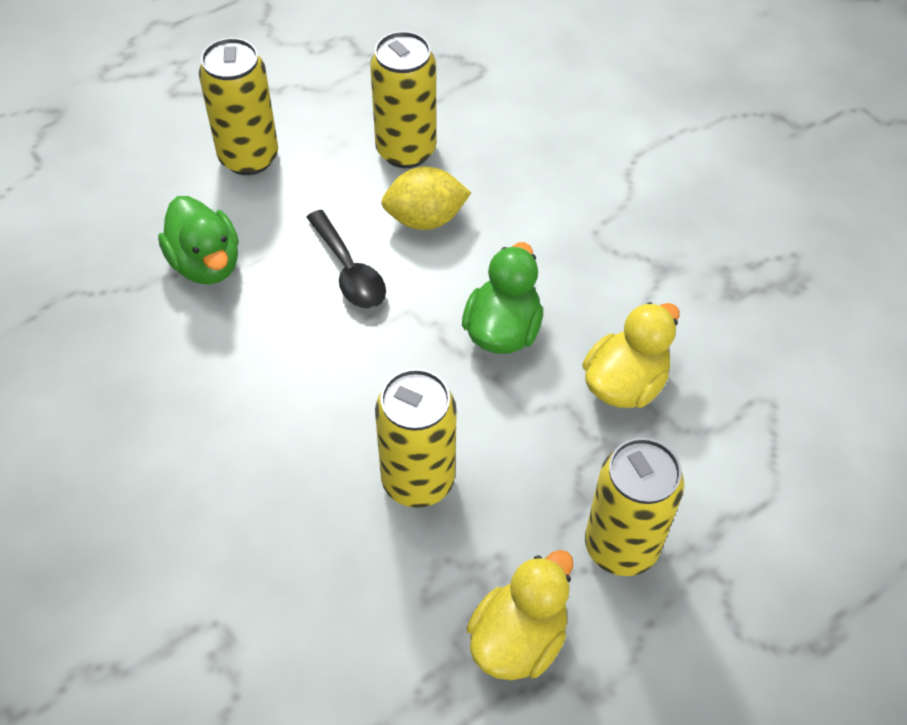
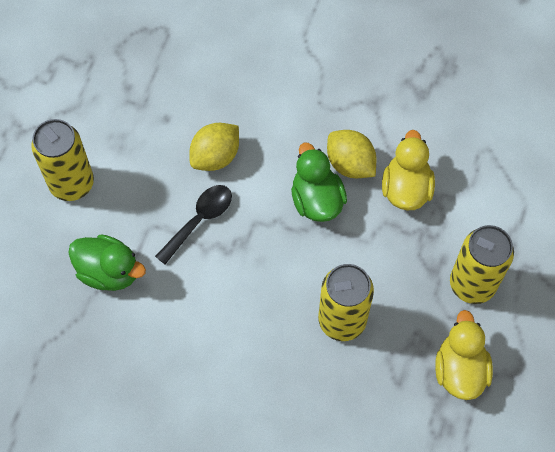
camera: 35 degrees left, 10 degrees up
black spoon [306,210,386,309] -> black spoon turned 75 degrees counterclockwise [155,185,232,264]
yellow can [370,31,436,168] -> none
none -> yellow lemon [327,130,376,178]

